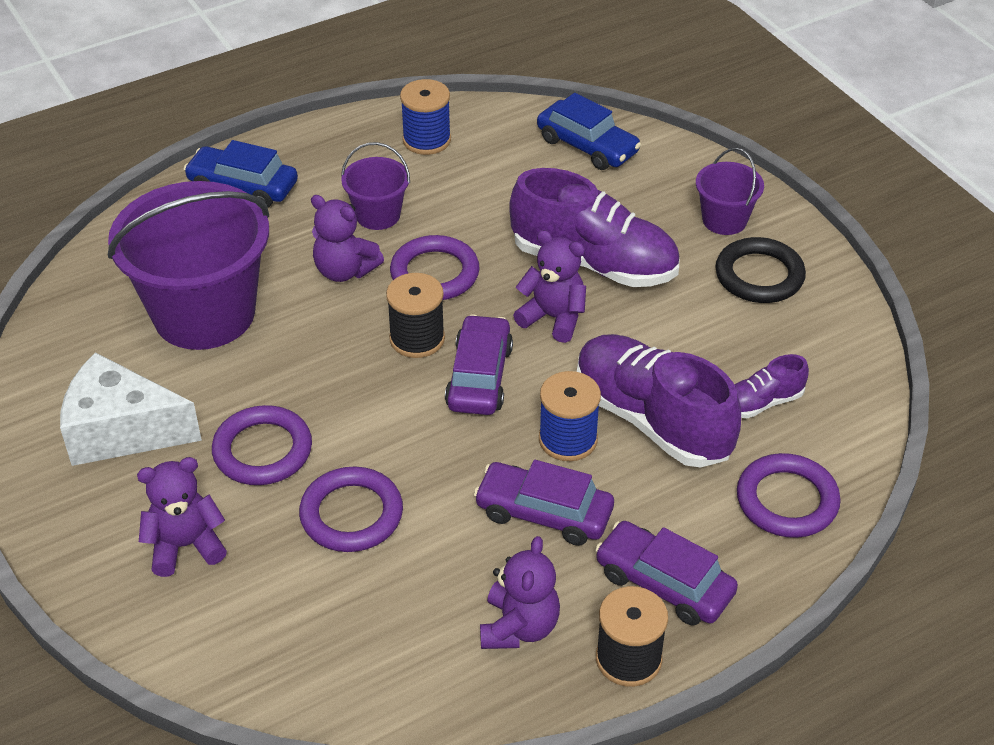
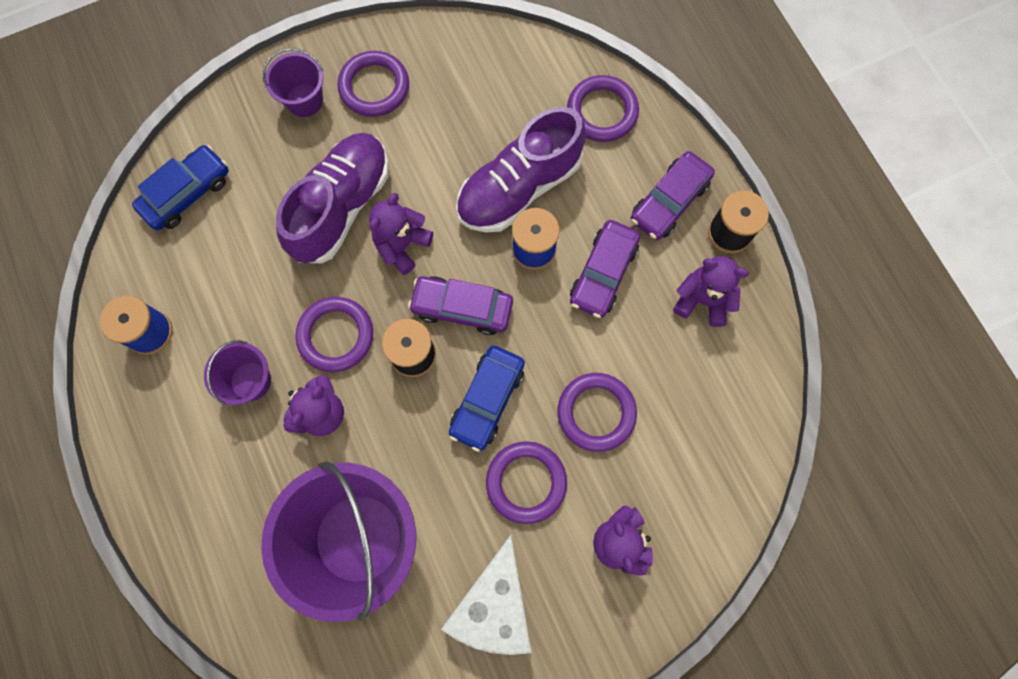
camera: 85 degrees left, 30 degrees up
blue car [184,140,298,207] -> blue car moved to [449,346,525,452]
black ring [715,237,806,303] -> purple ring [338,51,409,117]
purple shoe [734,354,809,418] -> none

